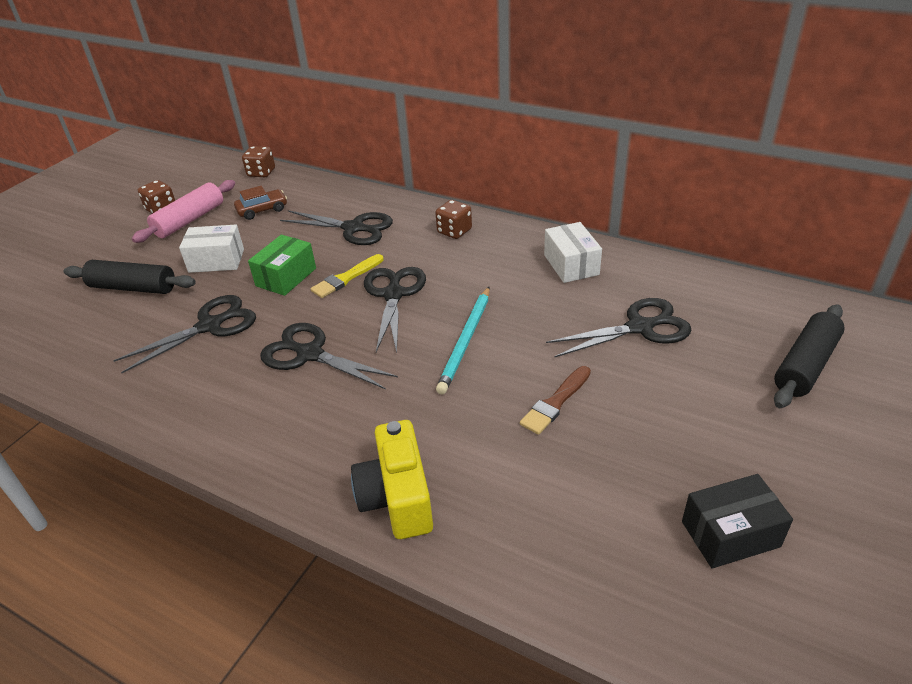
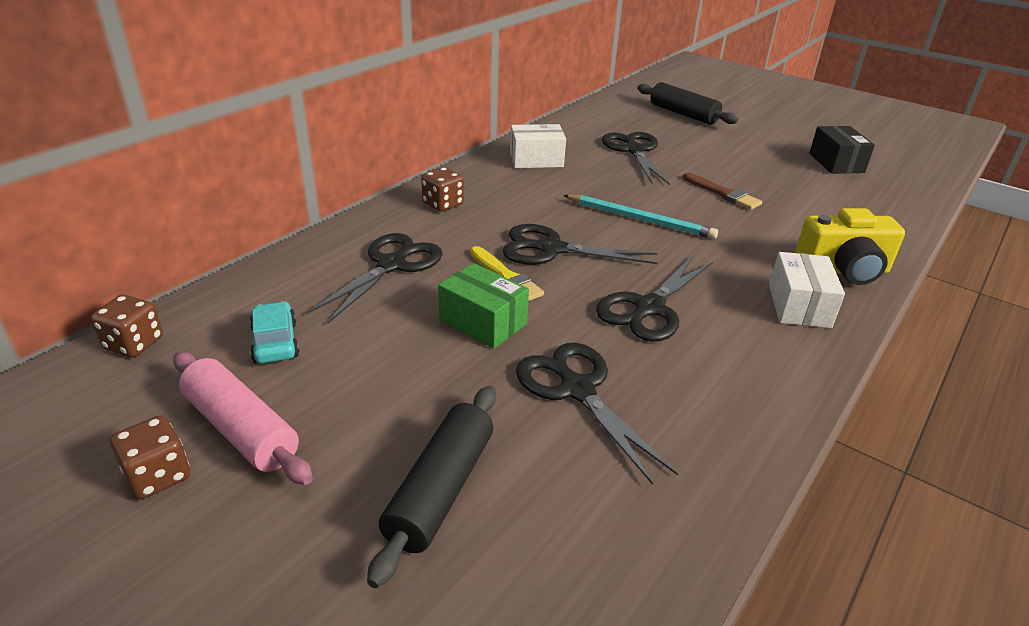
camera: 85 degrees left, 5 degrees down
white box [179,225,244,273] -> white box moved to [769,252,845,328]
brown car [234,186,287,220] -> turquoise car [250,301,299,363]

